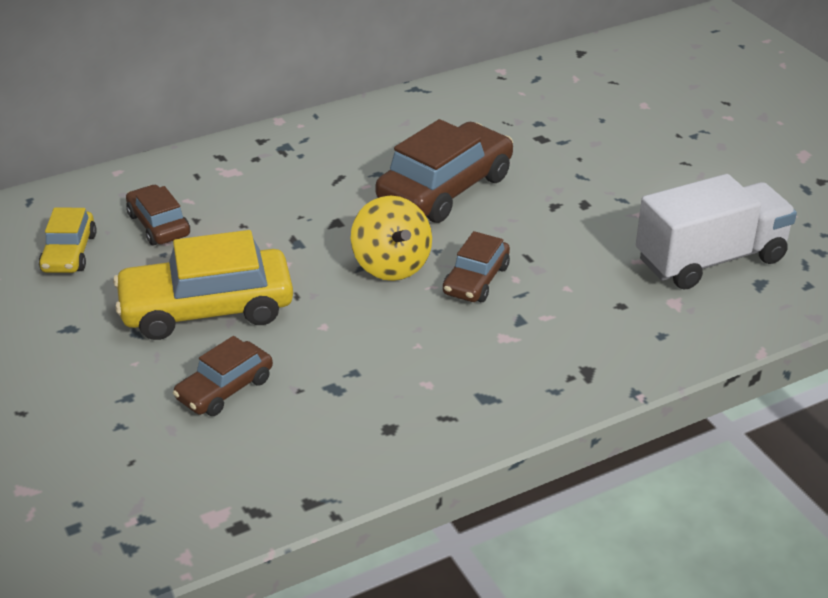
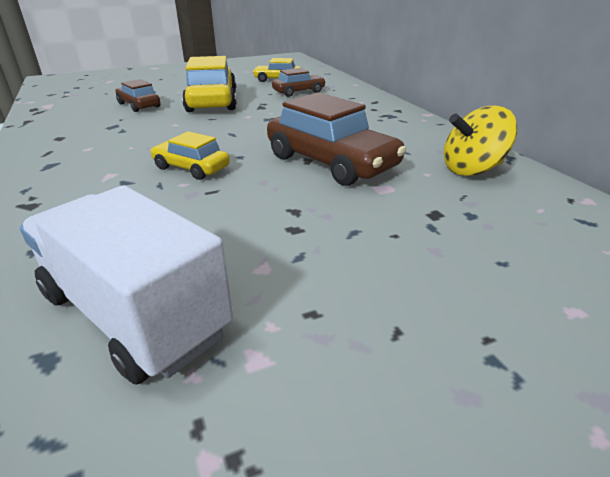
camera: 95 degrees right, 5 degrees down
yellow spinning top [351,196,432,281] -> yellow spinning top moved to [444,106,517,176]
brown car [443,231,510,302] -> yellow car [150,131,230,180]
white truck [636,174,797,290] -> white truck turned 150 degrees clockwise [20,185,233,385]

